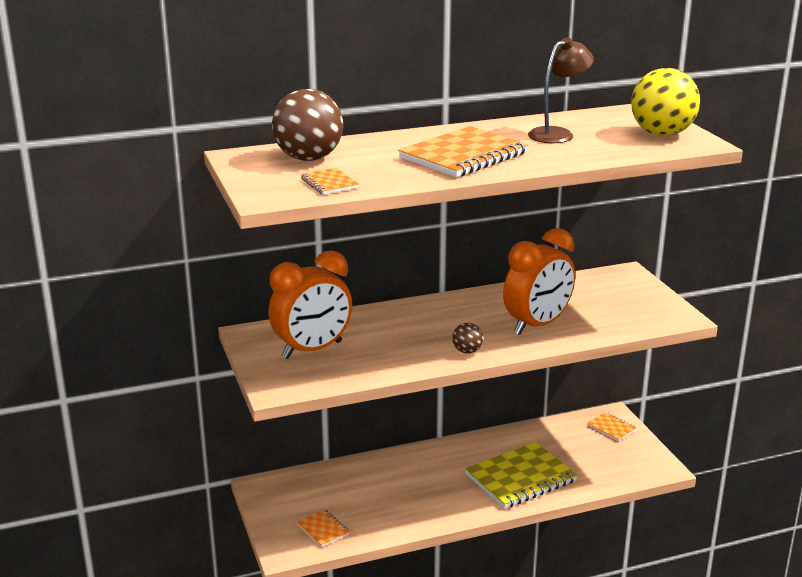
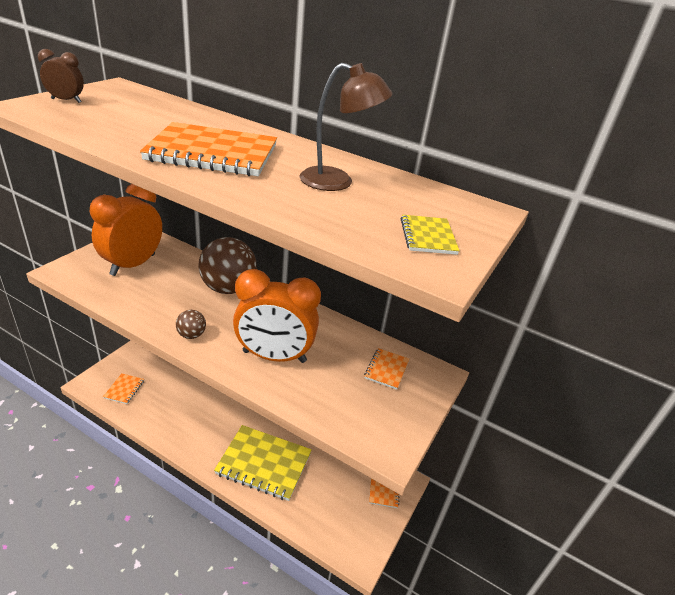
camera: 45 degrees right, 10 degrees up
orange clock [269,250,352,359] -> orange clock turned 105 degrees clockwise [90,184,162,276]
brown ball [272,89,343,161] -> brown ball moved to [198,237,257,294]
orange notebook [301,168,359,195] -> orange notebook moved to [364,348,409,390]
yellow ball [631,68,700,136] -> yellow notebook [401,215,460,255]
none -> brown clock [38,49,84,103]

